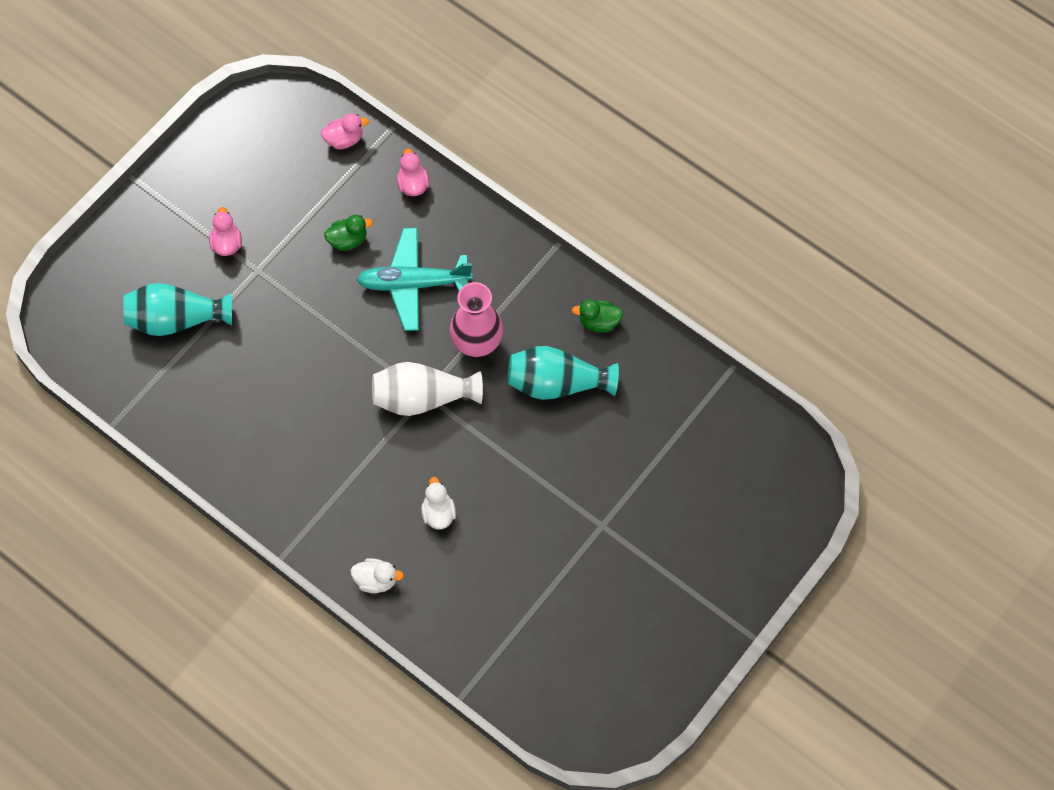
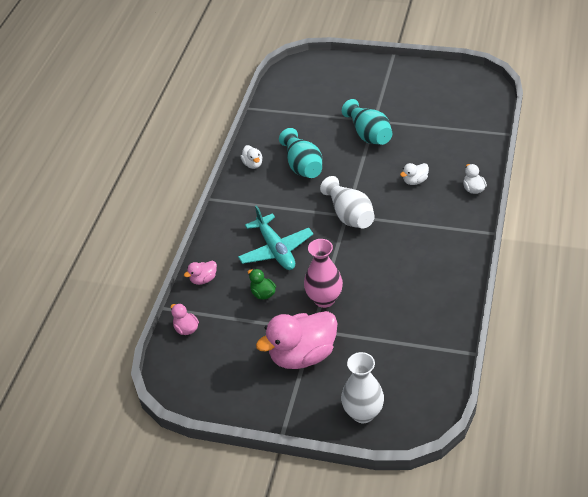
camera: 110 degrees left, 20 degrees down
turquoise vase [124,283,232,336] -> turquoise vase moved to [342,99,392,145]
pink duck [209,207,242,256] -> pink duck [256,311,337,369], size x2.25
pink vase [450,282,503,357] -> pink vase moved to [304,239,343,308]
green duck [572,299,623,333] -> white duck [240,145,263,169]
none -> white vase [341,352,384,423]

